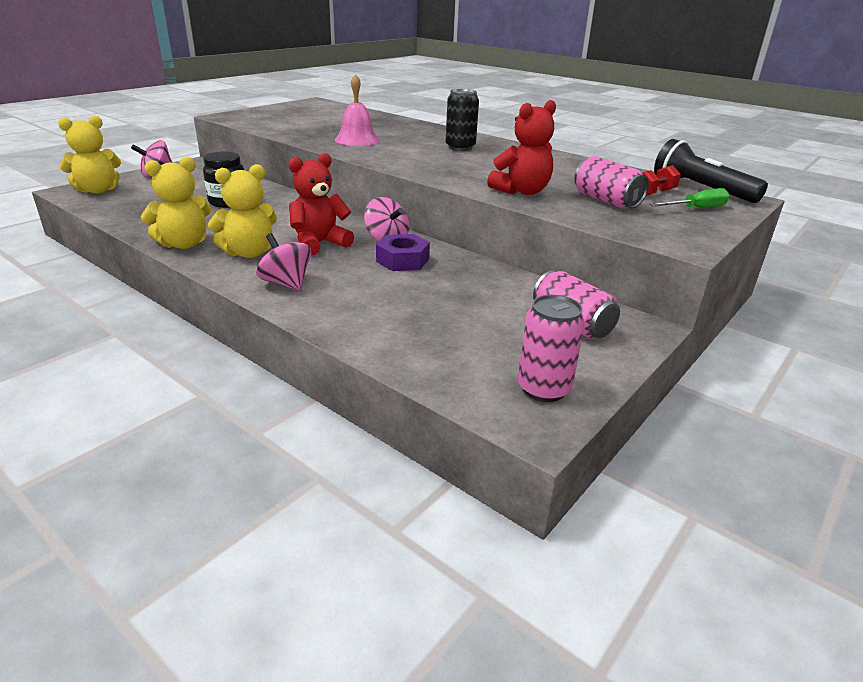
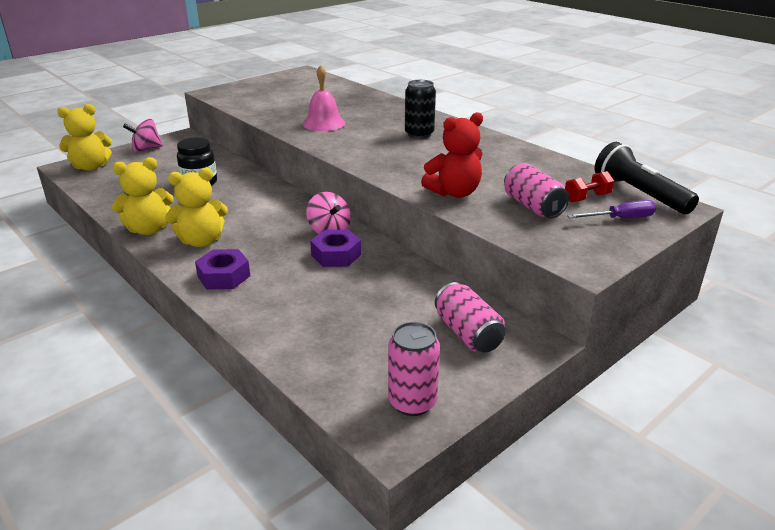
camera: 10 degrees right, 0 degrees up
pink spinning top [256,233,311,291] -> purple nut [195,249,250,290]
red teddy bear [288,153,354,255] -> none
green screwdriver [649,188,730,208] -> purple screwdriver [567,200,656,218]

